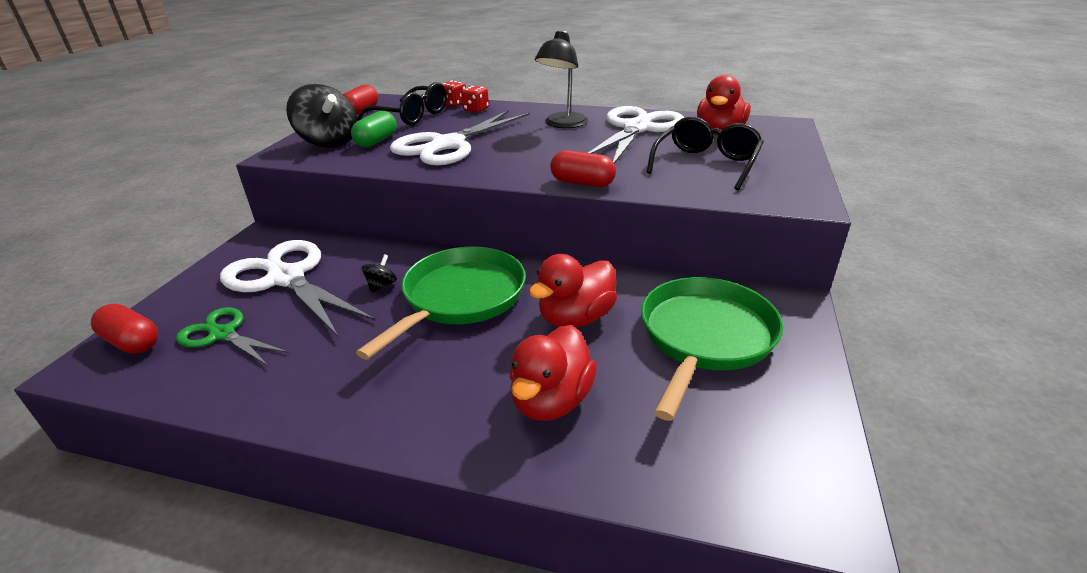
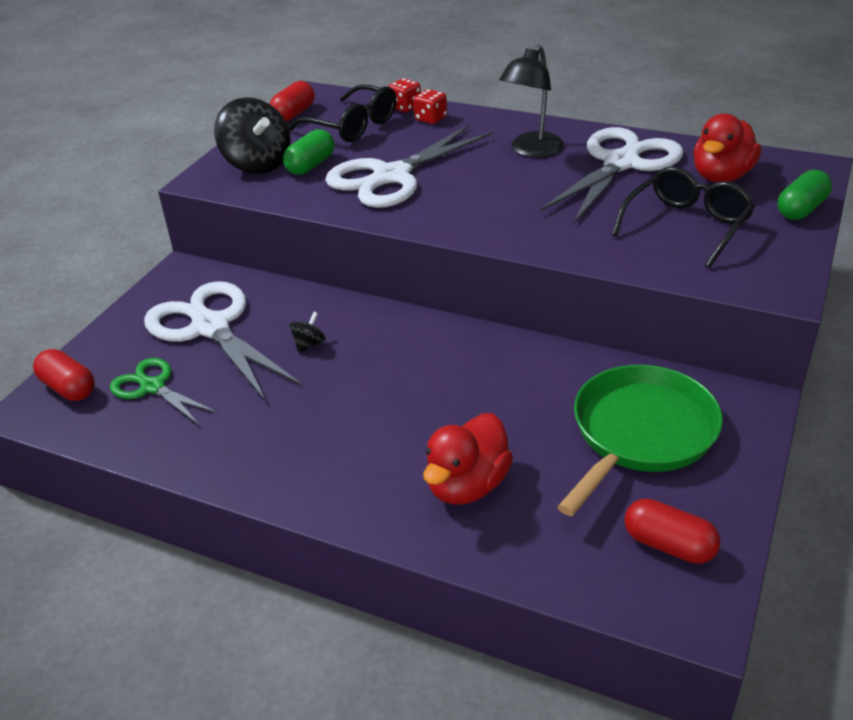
camera: 10 degrees right, 5 degrees up
green pan [356,247,526,360] -> none
red duck [529,254,617,328] -> none
red capsule [550,150,616,187] -> red capsule moved to [624,499,720,564]
none -> green capsule [778,170,832,220]

